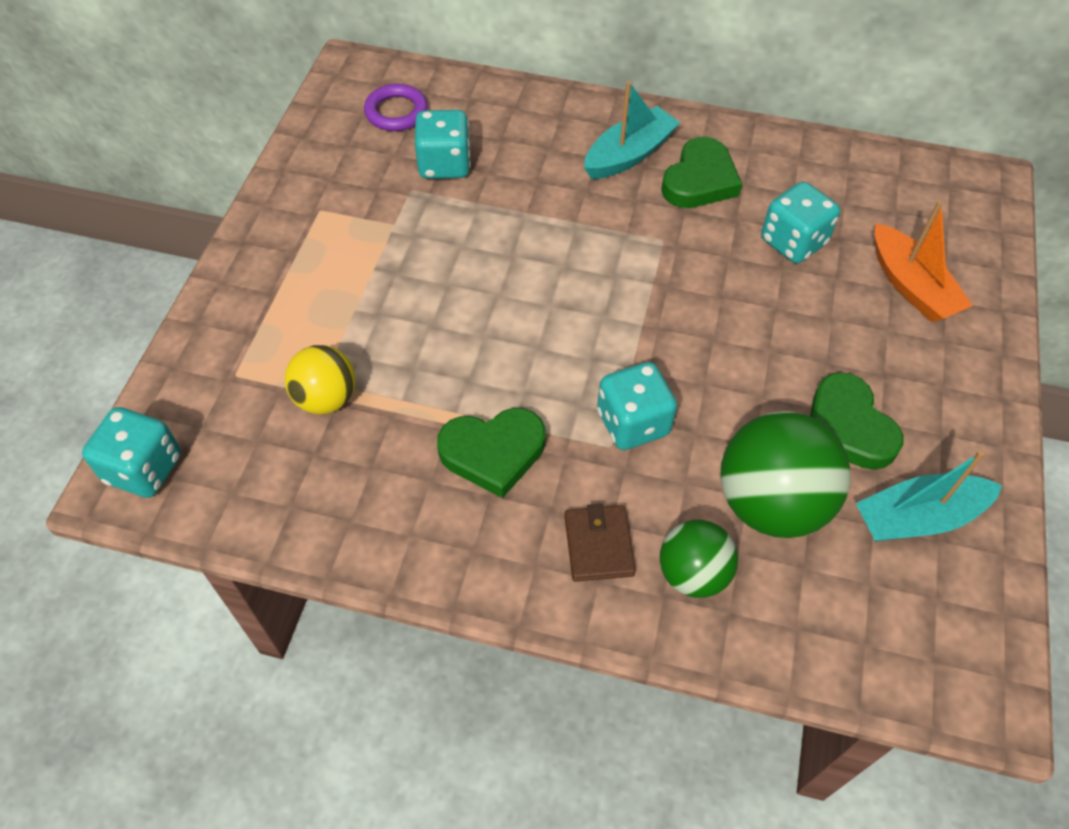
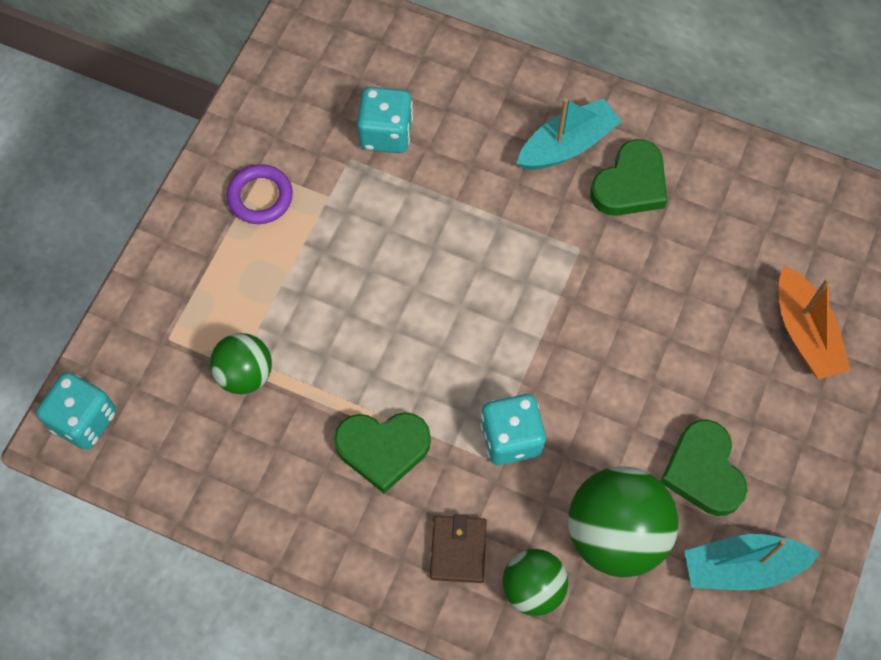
camera: 10 degrees right, 10 degrees up
yellow ball [285,345,356,414] -> green ball [210,333,272,394]
purple ring [364,84,428,131] -> purple ring moved to [227,164,293,224]
turquoise dice [761,182,840,263] -> none

